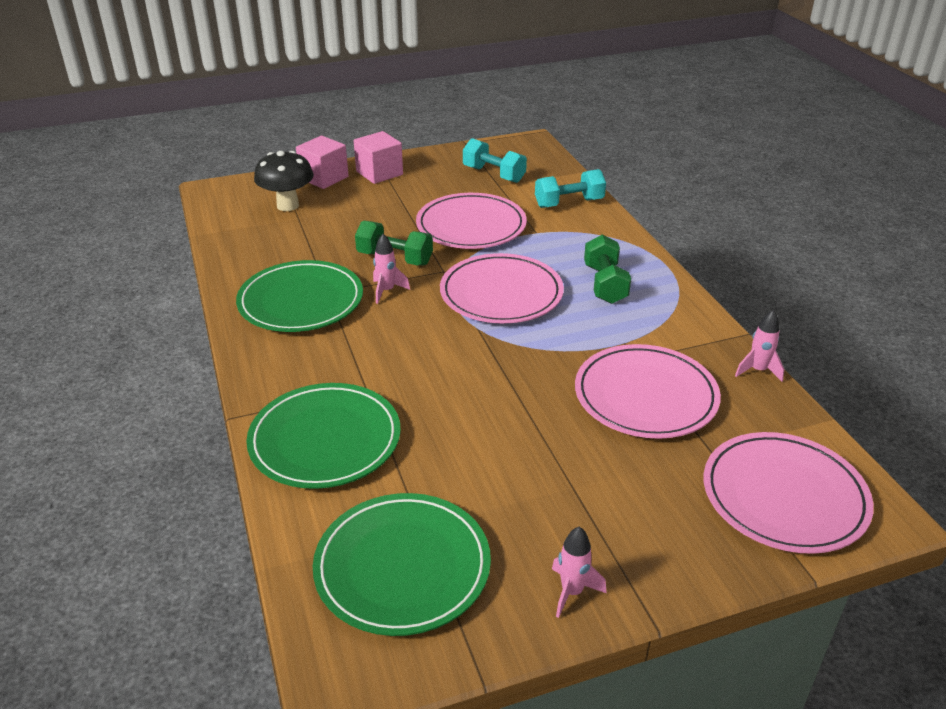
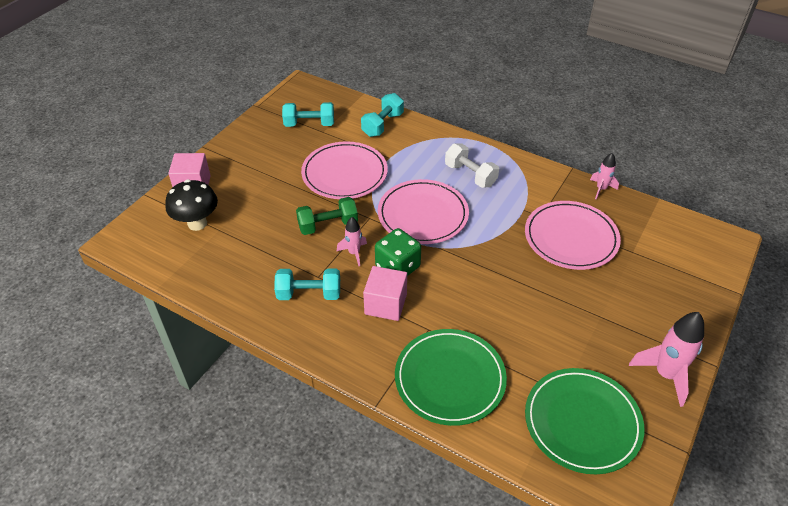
camera: 40 degrees left, 10 degrees up
green plate [236,260,363,332] -> turquoise dumbbell [274,269,340,300]
pink cube [354,131,403,184] -> pink cube moved to [363,266,407,321]
pink rocket [552,527,607,618] -> pink rocket [629,312,704,407], size x1.73
green dumbbell [584,234,631,304] -> white dumbbell [445,143,499,188]
pink plate [704,432,874,554] -> none
none -> green dice [375,228,421,276]

